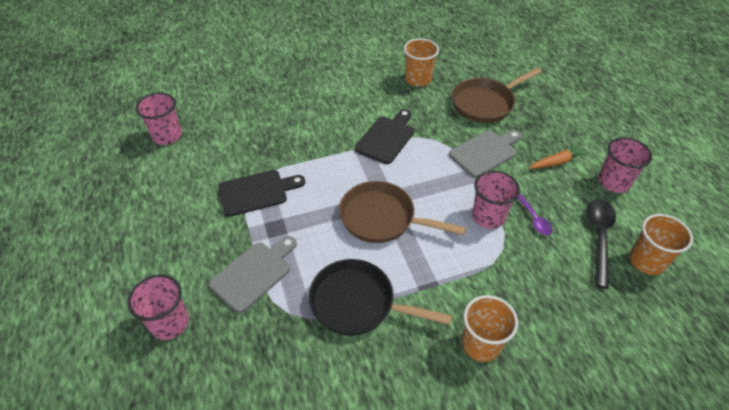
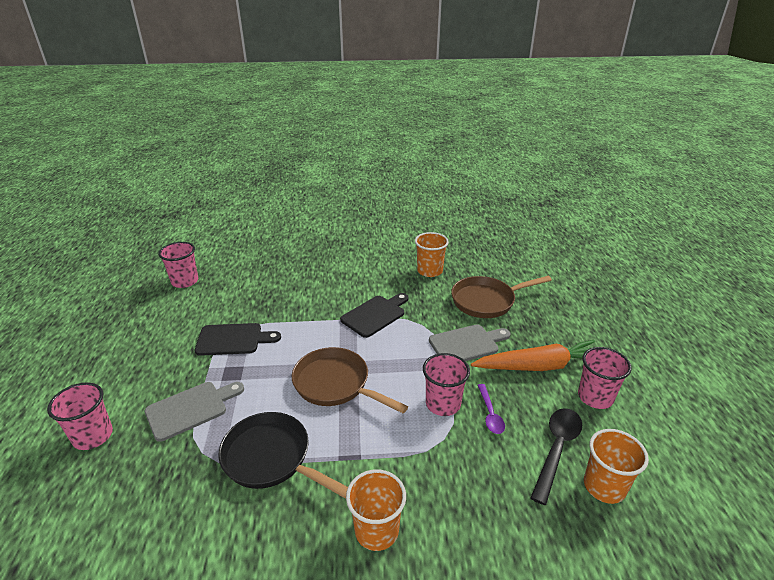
camera: 15 degrees right, 15 degrees down
orange carrot [529,144,589,169] -> orange carrot [471,340,595,371], size x1.92

